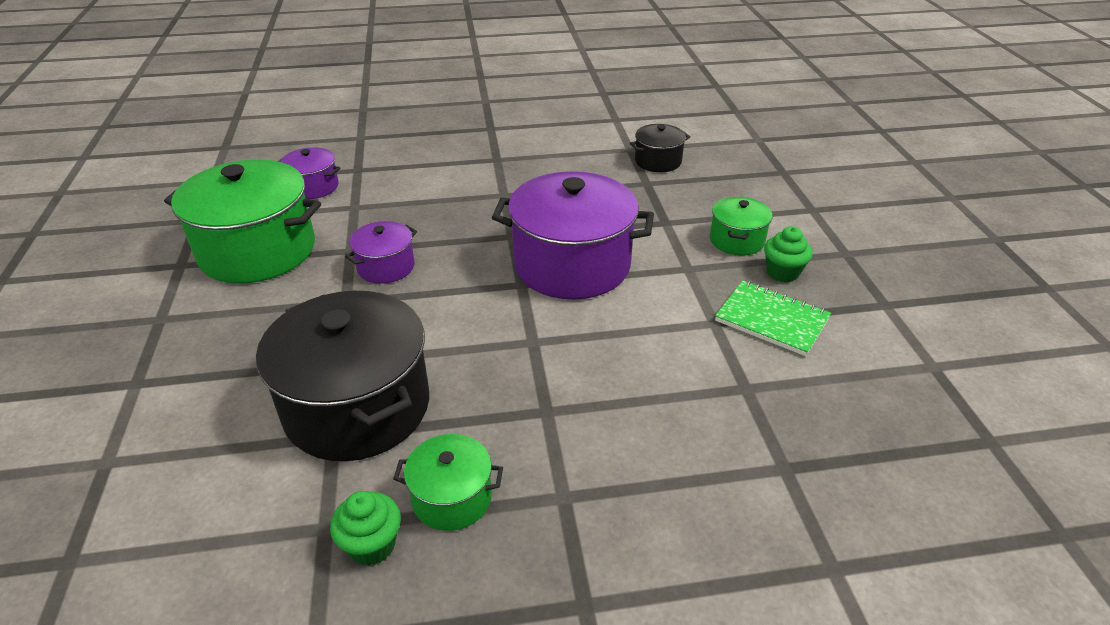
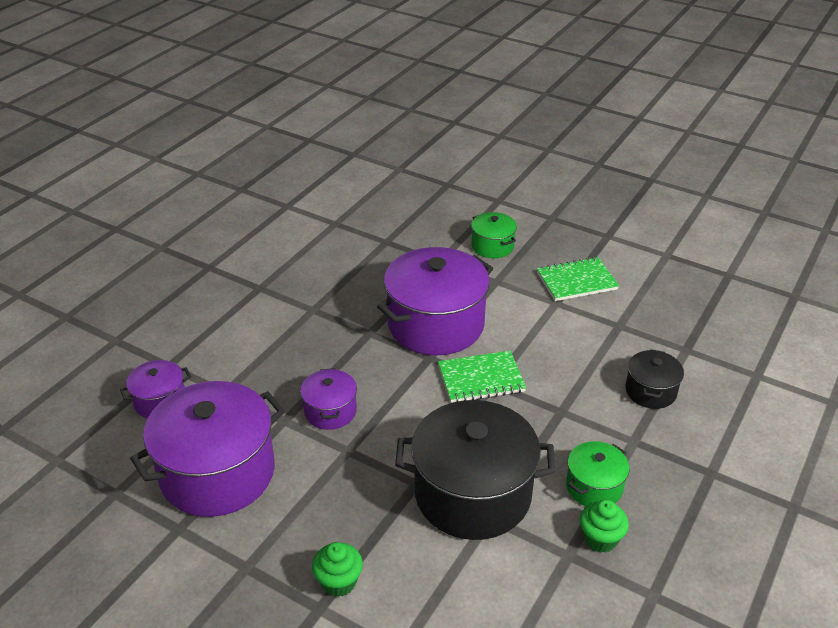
camera: 50 degrees left, 0 degrees up
green pot [164,159,321,284] -> purple pot [130,381,285,517]
black pot [630,124,690,172] -> black pot moved to [625,349,684,409]
green cupcake [764,226,813,283] -> green cupcake moved to [312,542,363,597]
none -> green notebook [438,351,526,403]

